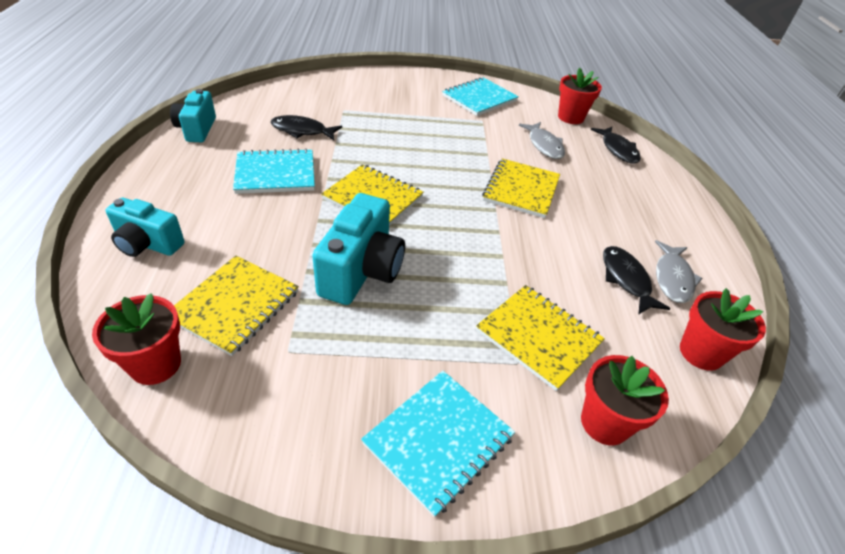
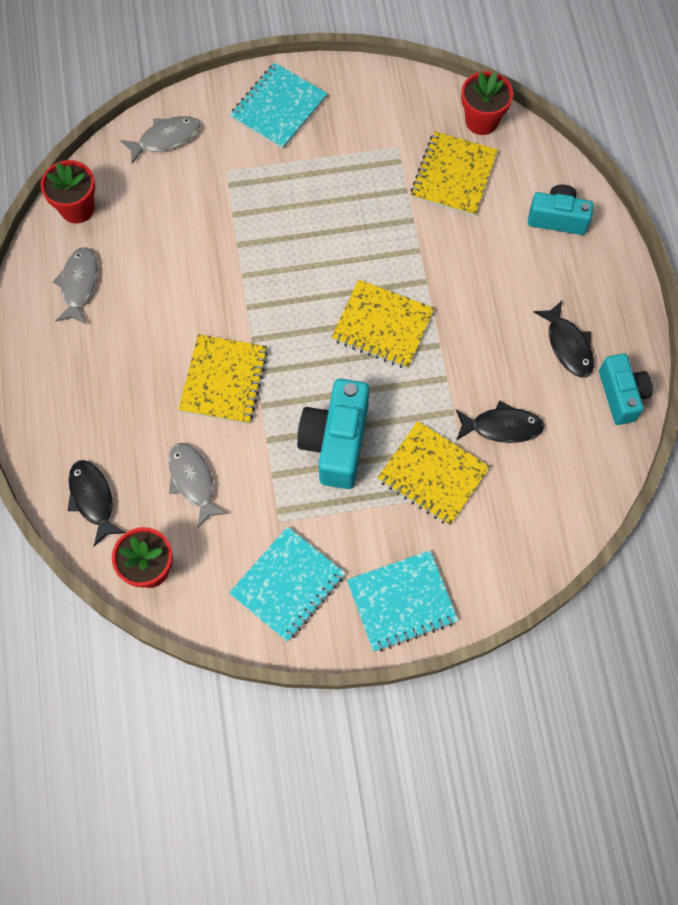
camera: 175 degrees right, 25 degrees up
turquoise notebook [233,148,315,194] -> turquoise notebook moved to [347,550,458,652]
turquoise camera [312,193,405,305] -> turquoise camera moved to [297,379,369,489]
yellow notebook [476,285,605,391] -> yellow notebook moved to [377,421,490,526]
red flower pot [581,355,669,445] -> grey fish [120,116,201,164]
black fish [603,246,671,315] -> black fish moved to [534,301,594,378]

